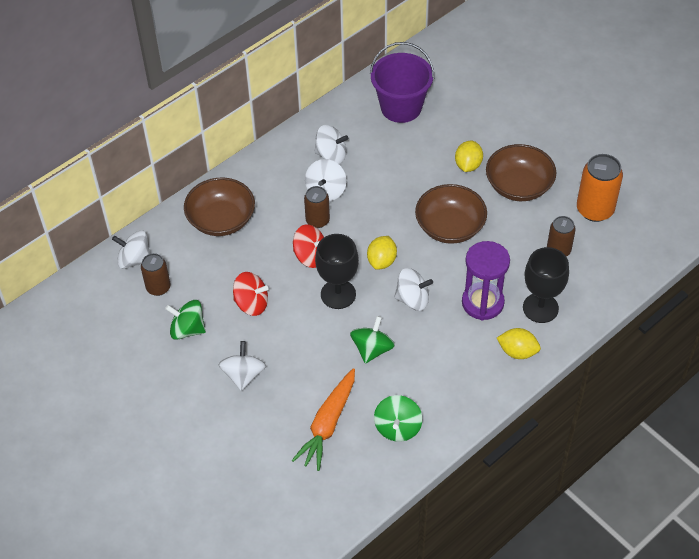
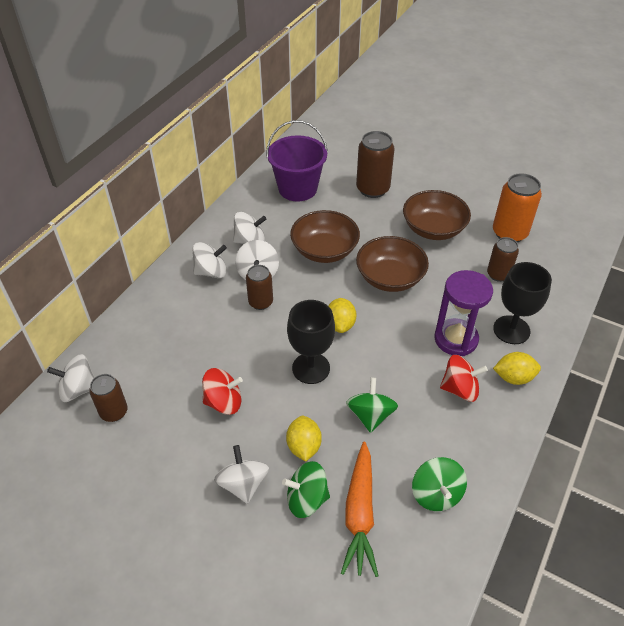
camera: 20 degrees left, 5 degrees down
green spinning top [165,300,206,340] -> green spinning top moved to [282,461,330,518]
brown bowl [184,177,255,236] -> brown bowl moved to [290,210,360,263]
red spinning top [293,224,324,268] -> red spinning top moved to [440,355,488,402]
white spinning top [394,268,433,311] -> white spinning top moved to [192,242,227,278]
yellow lemon [455,141,483,172] -> yellow lemon moved to [286,416,322,461]
none -> brown can [356,131,395,198]

